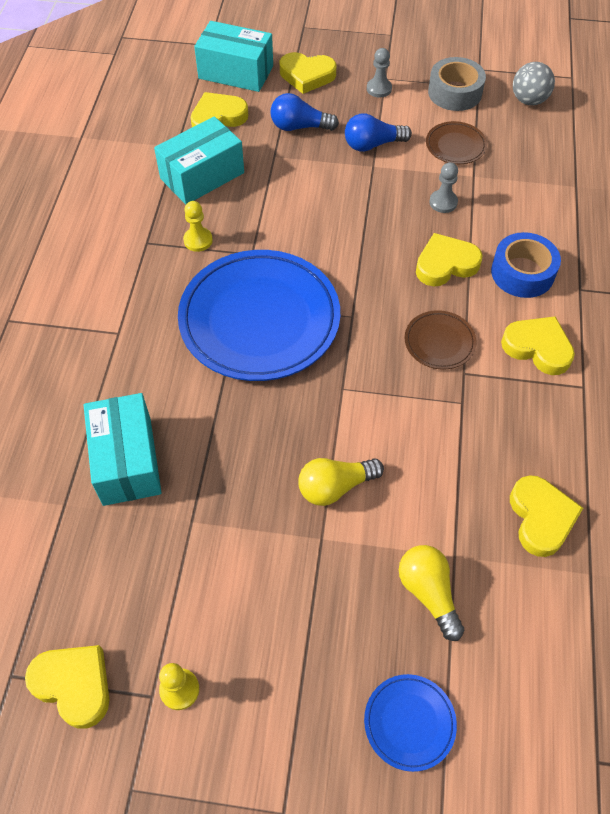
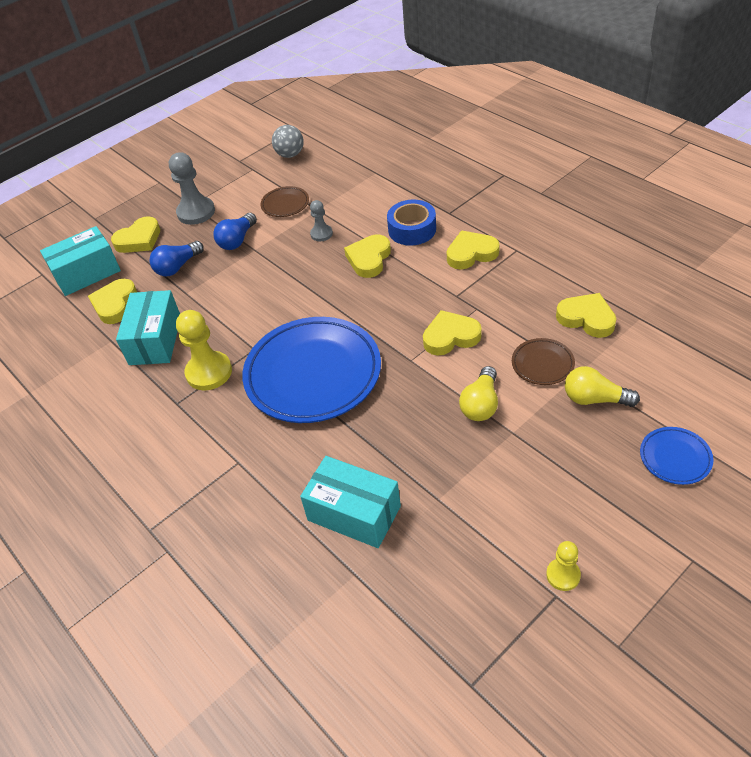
camera: 45 degrees left, 10 degrees down
yellow heart [25,645,109,729] -> yellow heart moved to [423,310,482,355]
yellow pawn [183,201,213,252] -> yellow pawn [176,310,232,390], size x1.78
grey pawn [367,48,392,98] -> grey pawn [169,152,215,225], size x1.78
brown plate [404,310,476,370] -> brown plate moved to [512,338,575,385]
grey tape [428,57,486,111] -> none

